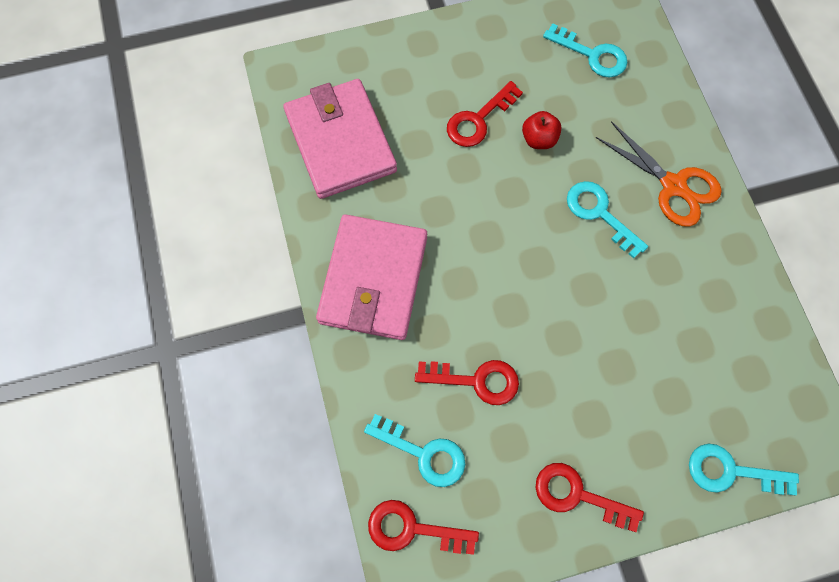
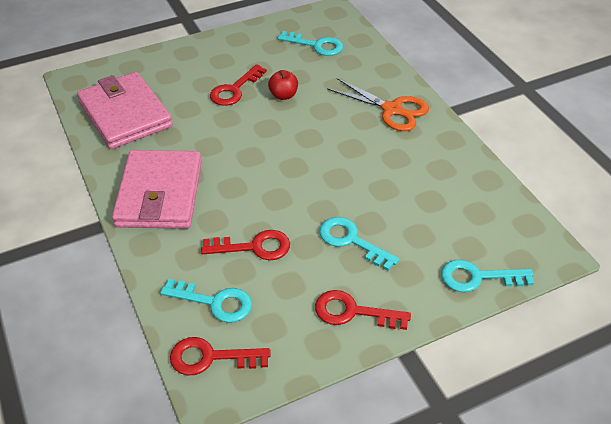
camera: 10 degrees left, 25 degrees down
turquoise key [567,181,648,258] -> turquoise key moved to [319,217,399,271]

